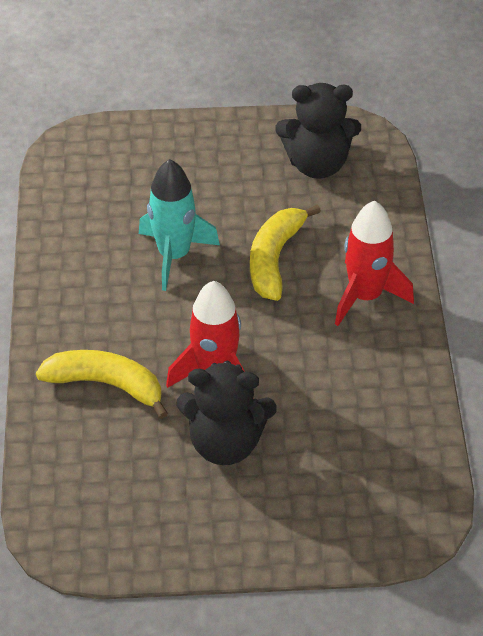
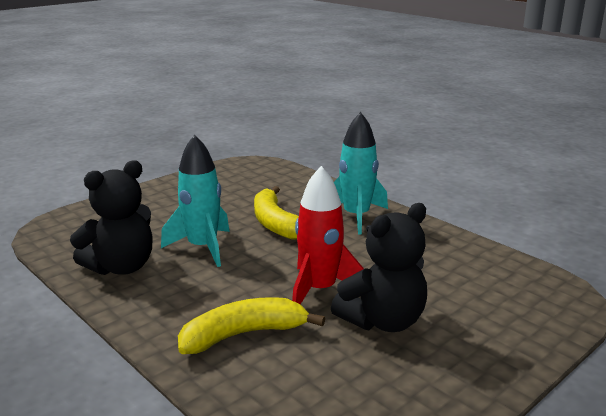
camera: 40 degrees left, 25 degrees down
black teddy bear [275,83,361,179] -> black teddy bear moved to [70,160,152,275]
red rocket [335,201,414,326] -> turquoise rocket [334,112,388,234]

